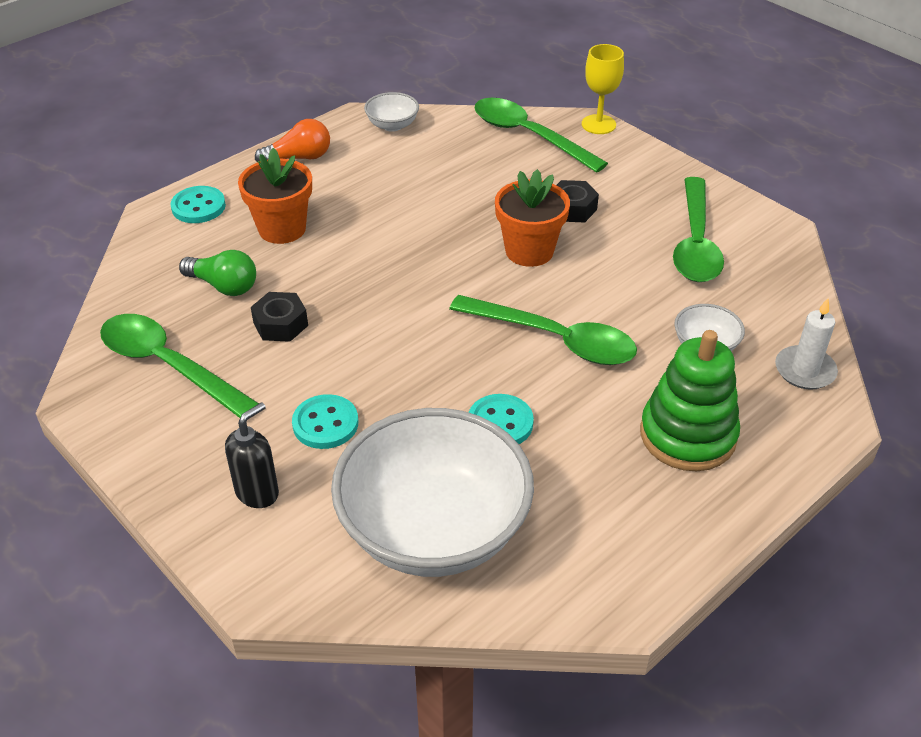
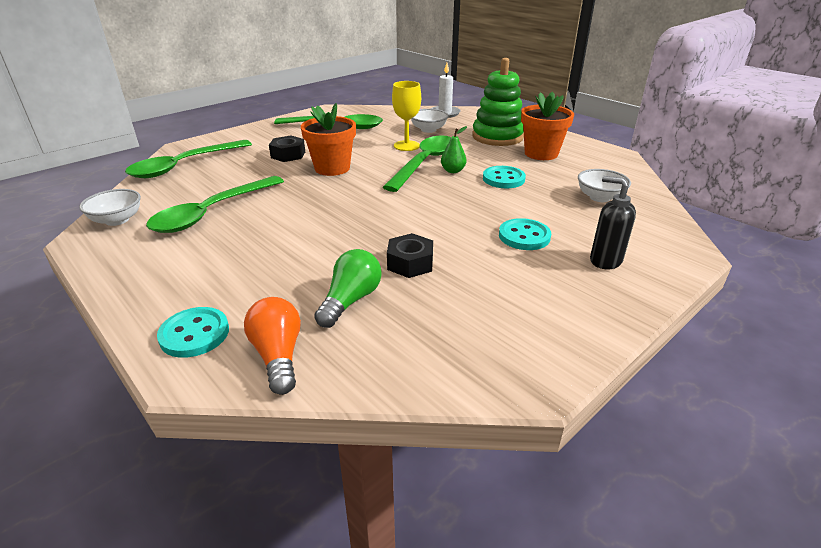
camera: 90 degrees left, 10 degrees down
green spoon [100,314,259,418] -> green spoon moved to [146,176,284,233]
orange flower pot [238,148,312,244] -> orange flower pot moved to [521,92,574,160]
orange light bulb [255,119,330,162] -> orange light bulb moved to [244,297,301,395]
white bowl [331,408,534,577] -> white bowl [578,169,631,202], size x0.42
yellow goblet [582,44,624,134] -> yellow goblet moved to [392,81,421,151]
none -> green pear [441,126,467,173]

